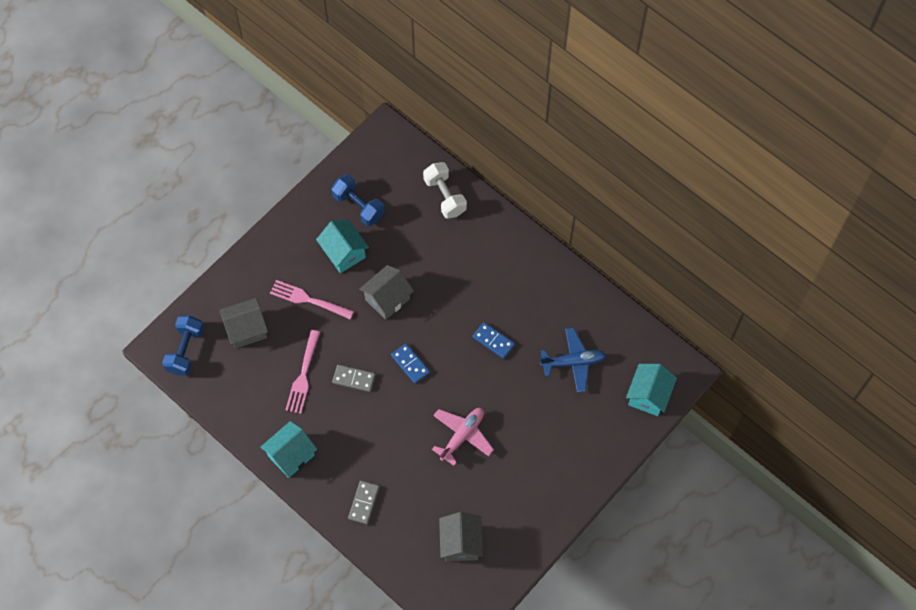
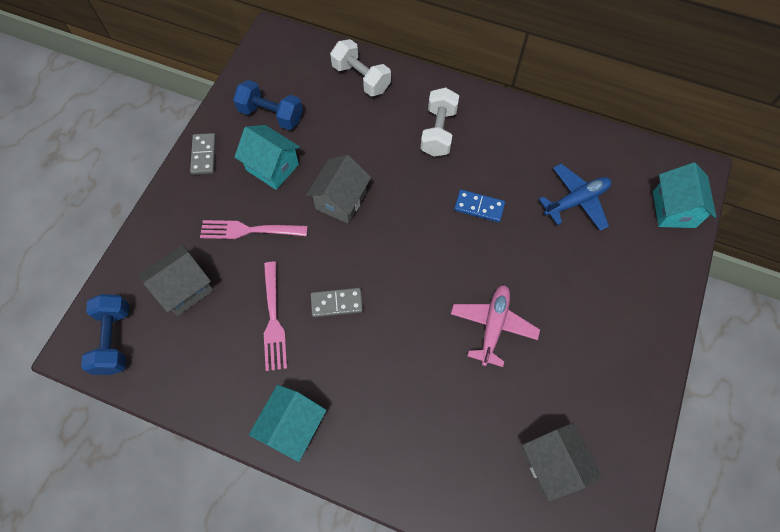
camera: 20 degrees left, 0 degrees up
grey domino [348,481,379,524] -> grey domino moved to [190,133,216,175]
blue domino [391,343,430,384] -> none
none -> white dumbbell [421,87,459,157]

